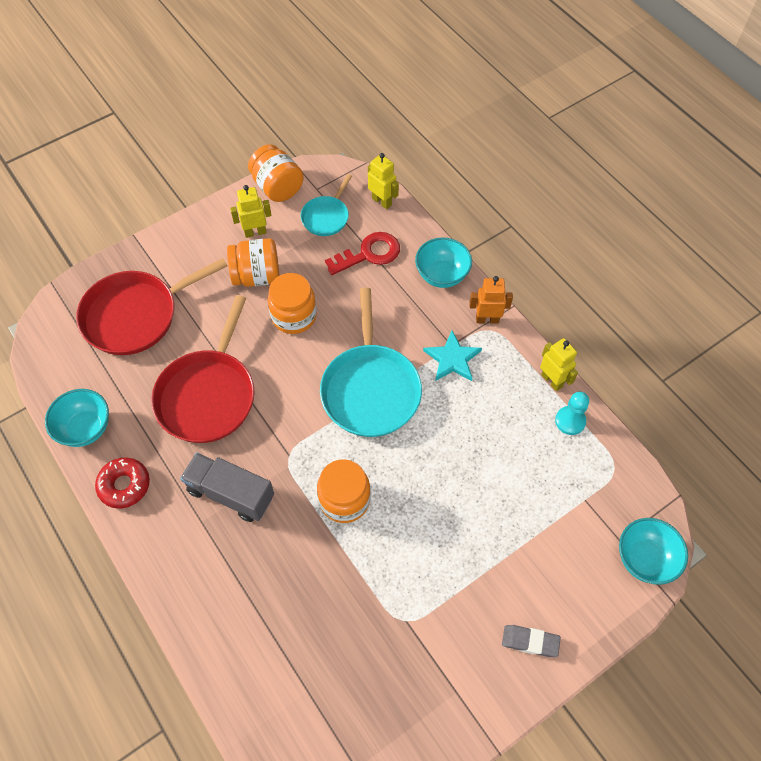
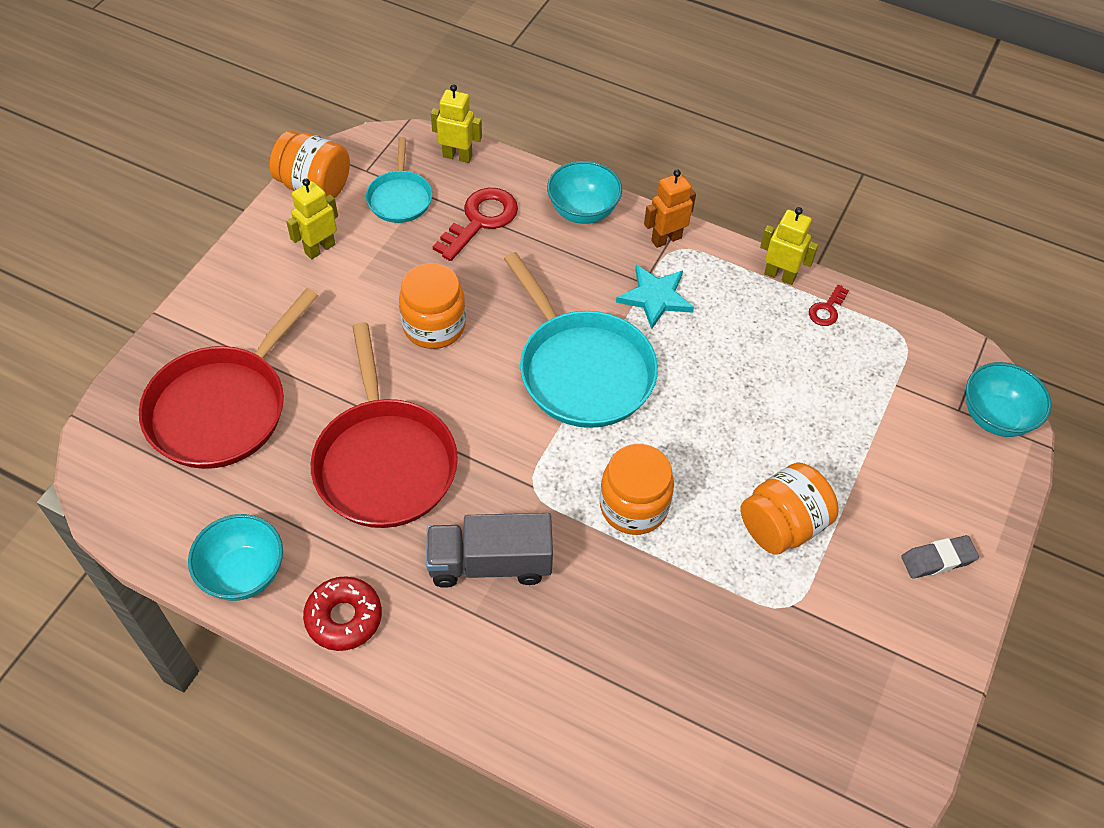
camera: 30 degrees left, 5 degrees down
orange jar [227,238,280,287] -> orange jar moved to [741,463,838,554]
turquoise pawn [555,392,589,435] -> red key [809,284,849,326]

